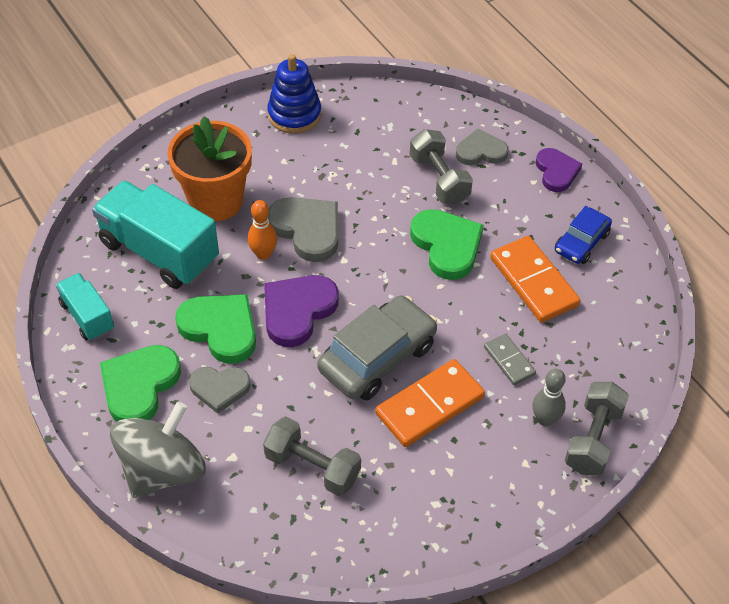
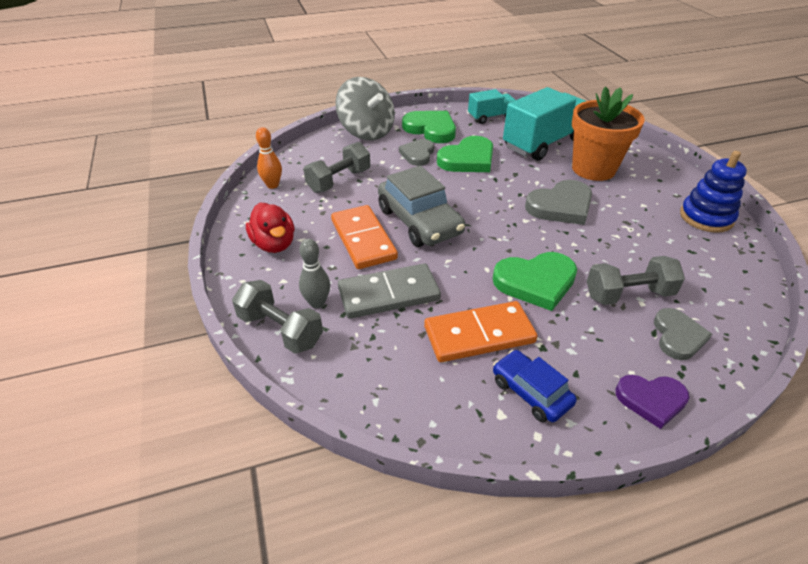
camera: 105 degrees right, 10 degrees down
orange bowling pin [248,200,277,260] -> orange bowling pin moved to [256,127,282,189]
purple heart [264,275,339,347] -> none
grey domino [484,333,536,385] -> grey domino [338,263,441,319], size x1.82
none -> red duck [246,202,294,253]

